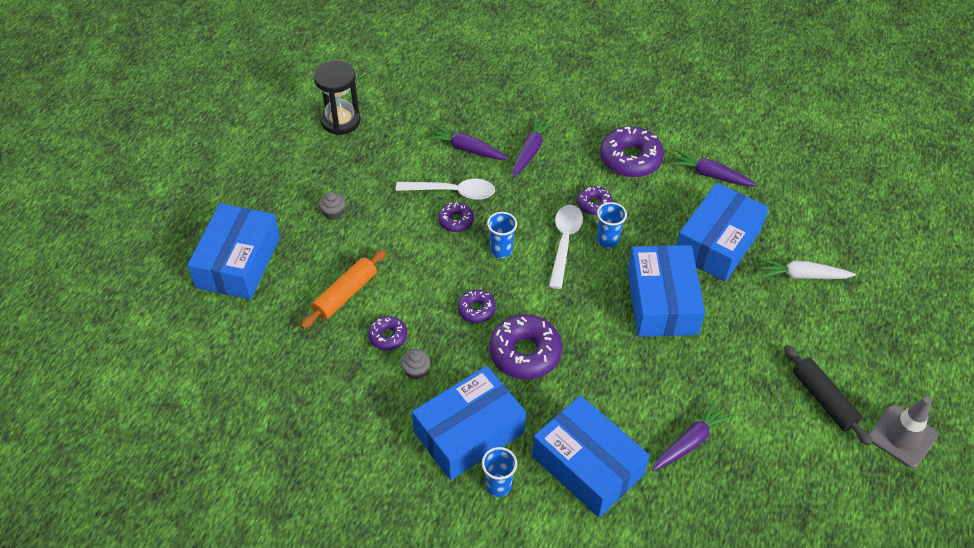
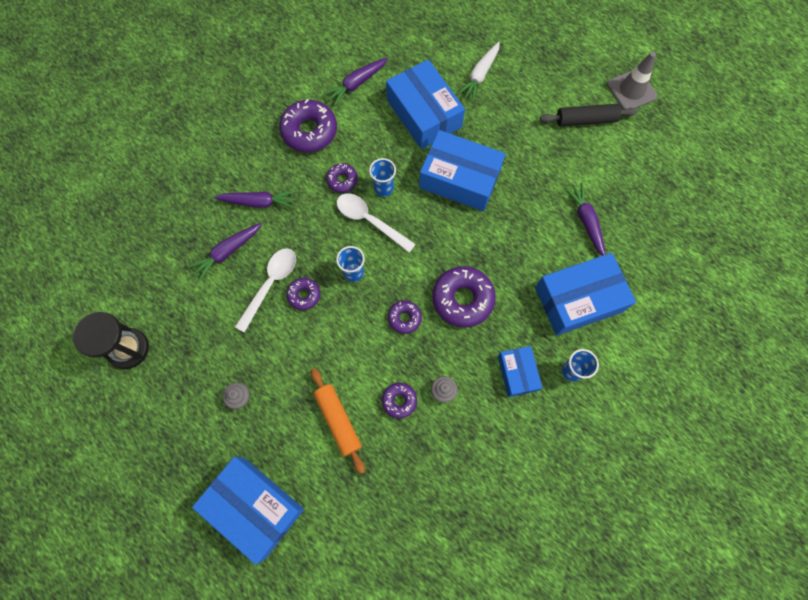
camera: 65 degrees left, 20 degrees up
blue box [412,366,526,480] -> blue box [498,346,542,397], size x0.56
purple carrot [513,116,554,177] -> purple carrot turned 135 degrees clockwise [214,190,296,209]

